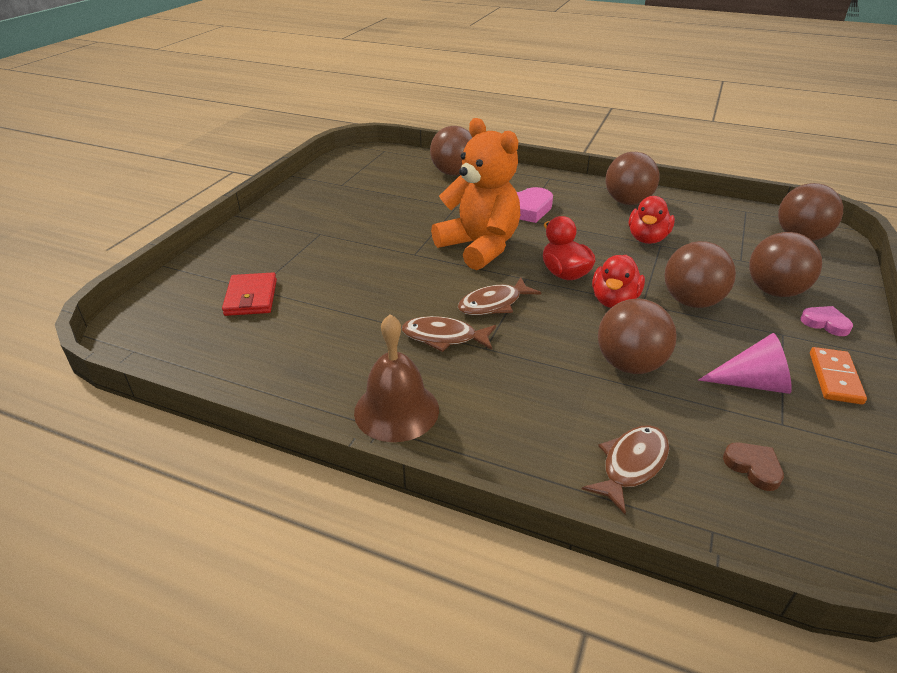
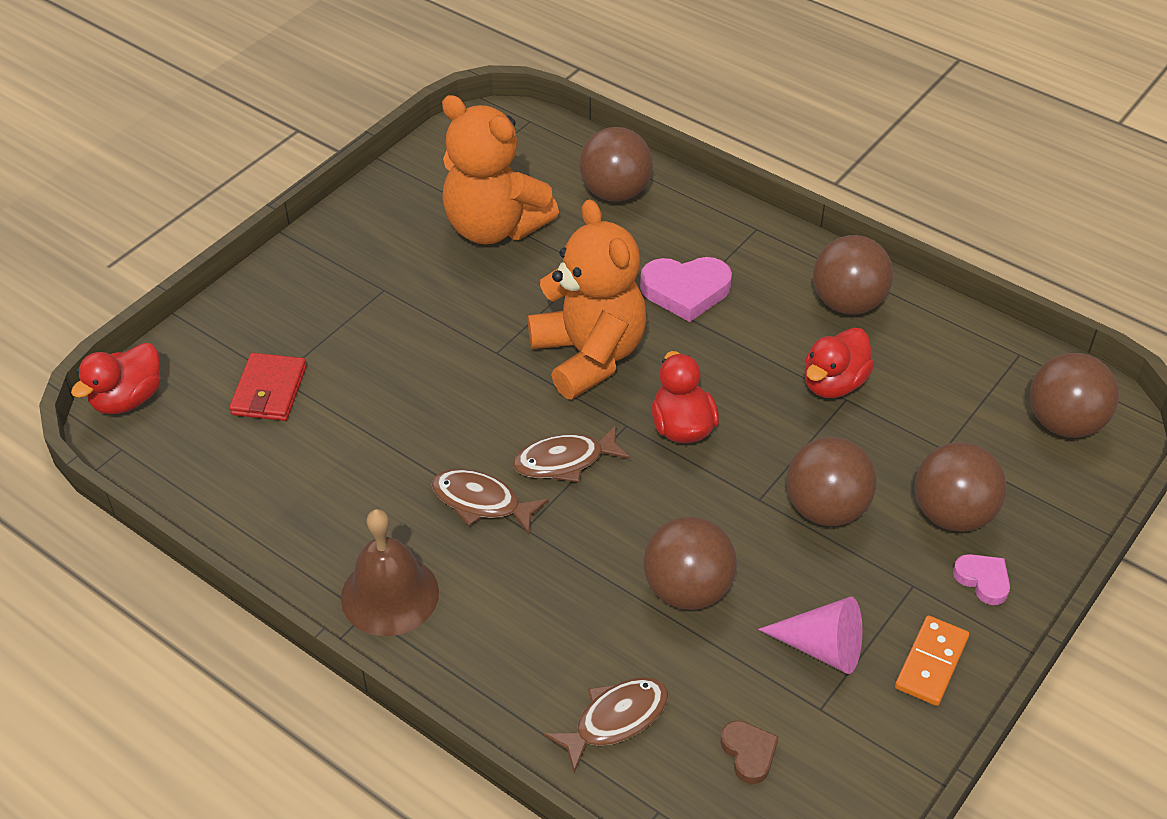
camera: 15 degrees right, 10 degrees up
red duck [592,255,645,308] -> red duck moved to [71,343,160,414]
none -> orange teddy bear [442,95,559,244]

